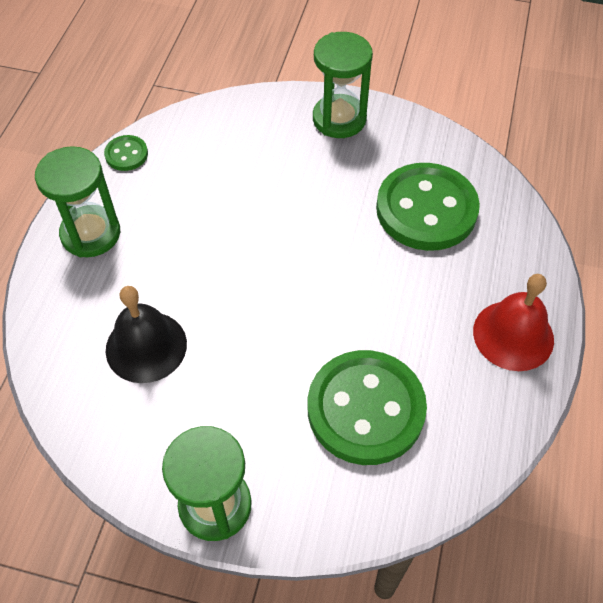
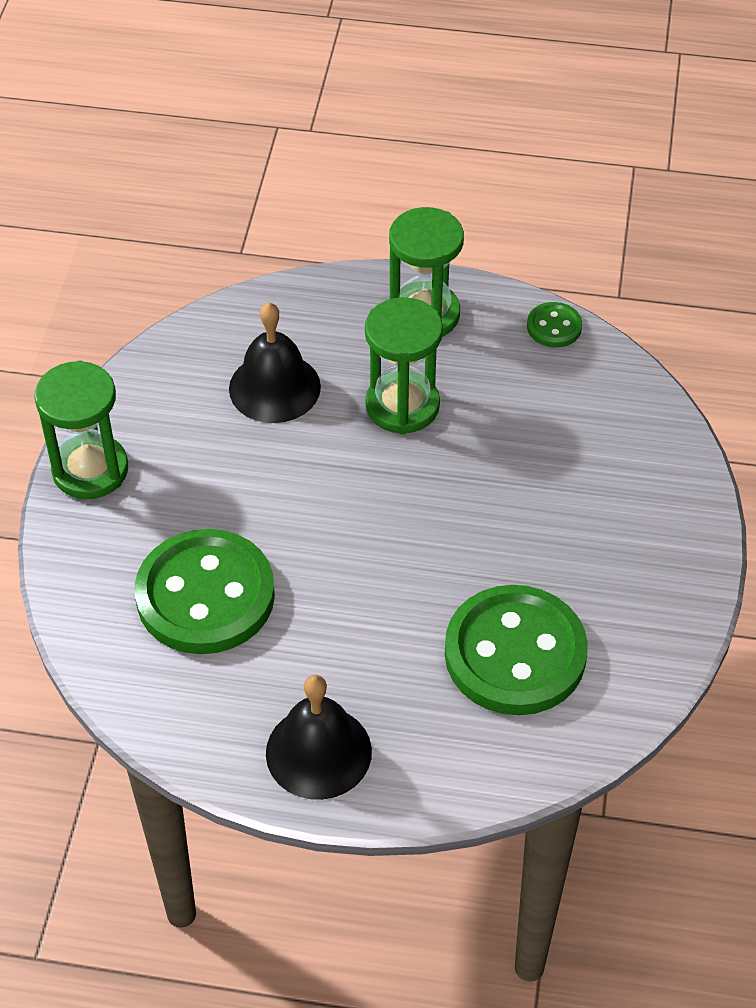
camera: 85 degrees right, 5 degrees down
green hourglass [313,32,373,138] -> green hourglass moved to [365,297,443,434]
red bell [473,274,554,371] -> black bell [266,675,372,800]

